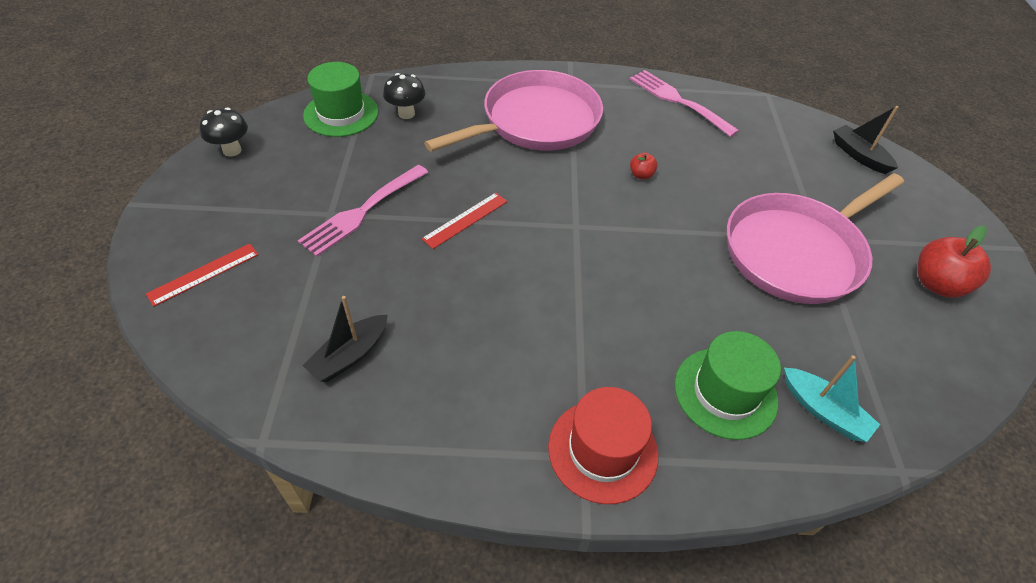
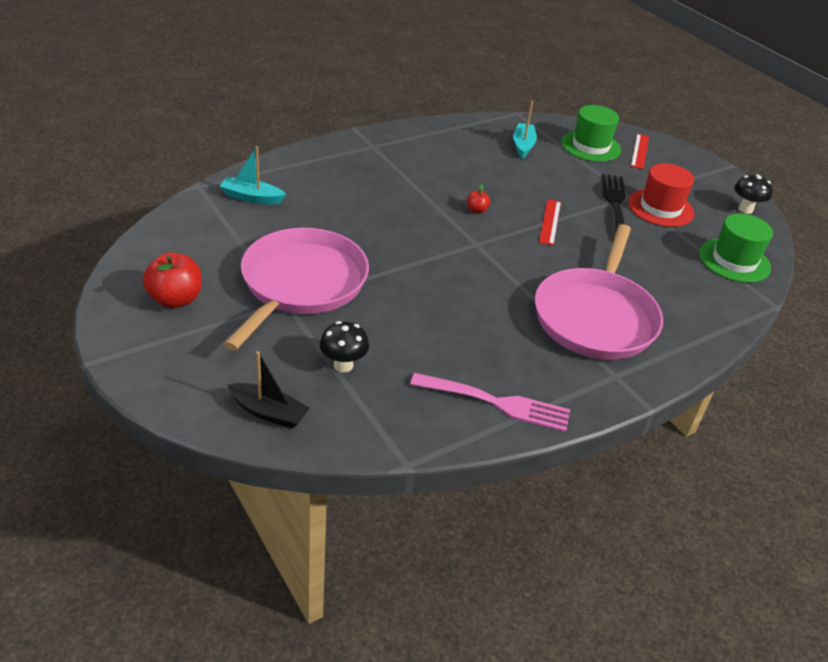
camera: 145 degrees right, 10 degrees down
pink fork [298,165,429,257] -> black fork [602,174,625,240]
black boat [302,296,388,382] -> turquoise boat [513,101,537,158]
black mushroom [383,73,426,119] -> black mushroom moved to [320,321,369,372]
red hat [548,387,658,504] -> red hat moved to [628,163,694,227]
red apple [630,153,658,180] -> red apple moved to [467,184,490,213]
green hat [675,331,781,440] -> green hat moved to [561,105,621,162]

